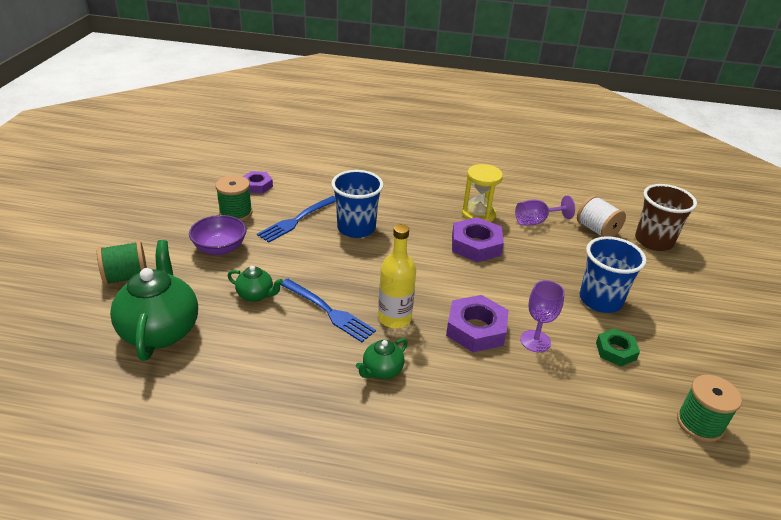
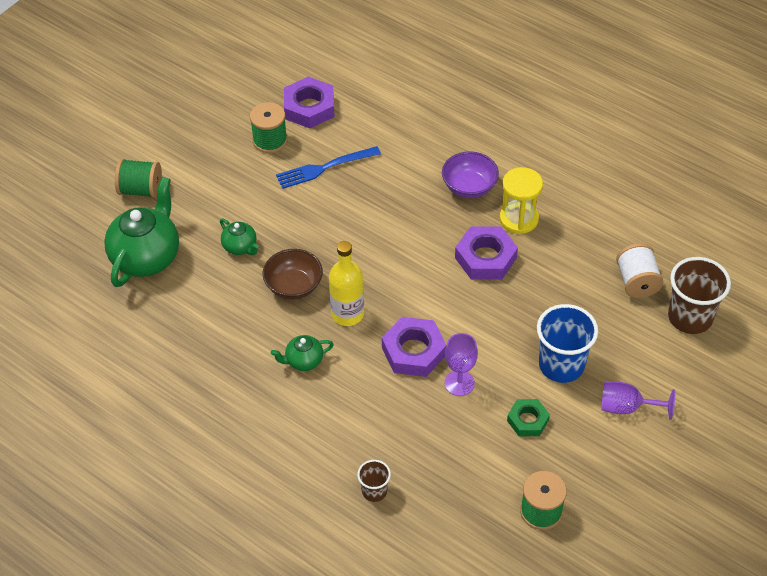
camera: 30 degrees right, 15 degrees up
purple bowl [189,215,247,255] -> purple bowl moved to [442,151,499,198]
purple nut [243,171,273,194] -> purple nut [284,77,334,128], size x1.61
blue fork [280,279,376,342] -> brown bowl [263,249,323,300]
blue cup [331,170,383,238] -> none
purple goblet [515,195,575,225] -> purple goblet moved to [601,381,675,420]
none -> brown cup [357,460,391,502]

